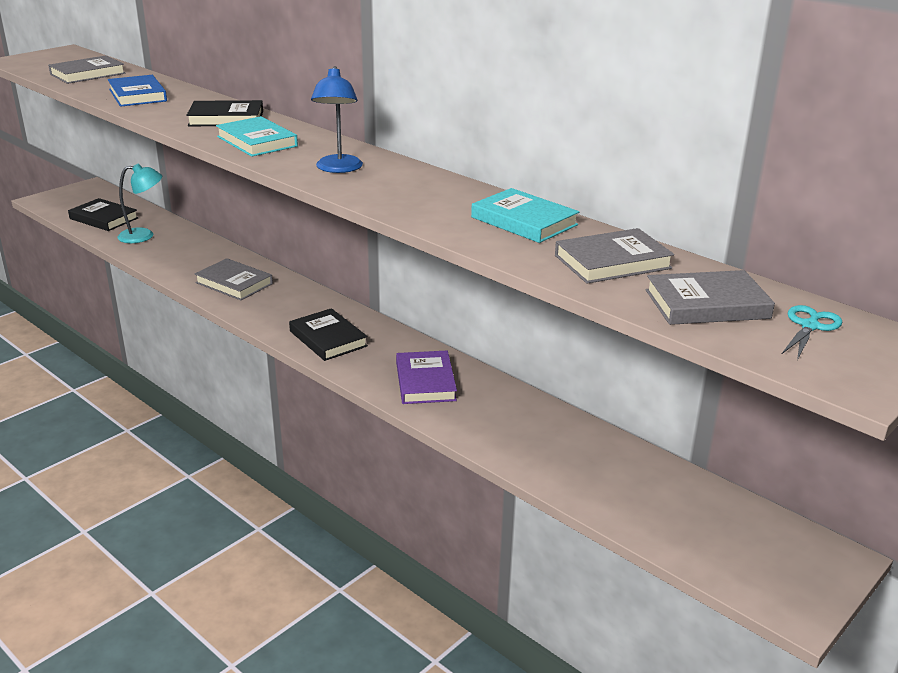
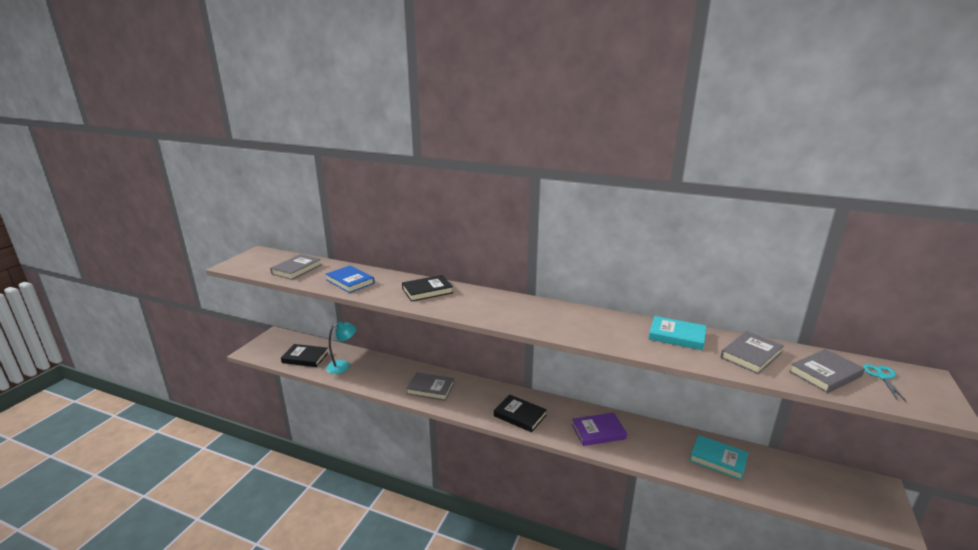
camera: 20 degrees left, 5 degrees down
turquoise book [216,116,298,157] -> turquoise book moved to [689,435,748,480]
blue lamp [311,66,363,173] -> none
purple book [396,351,457,404] -> purple book turned 75 degrees counterclockwise [572,413,627,446]

